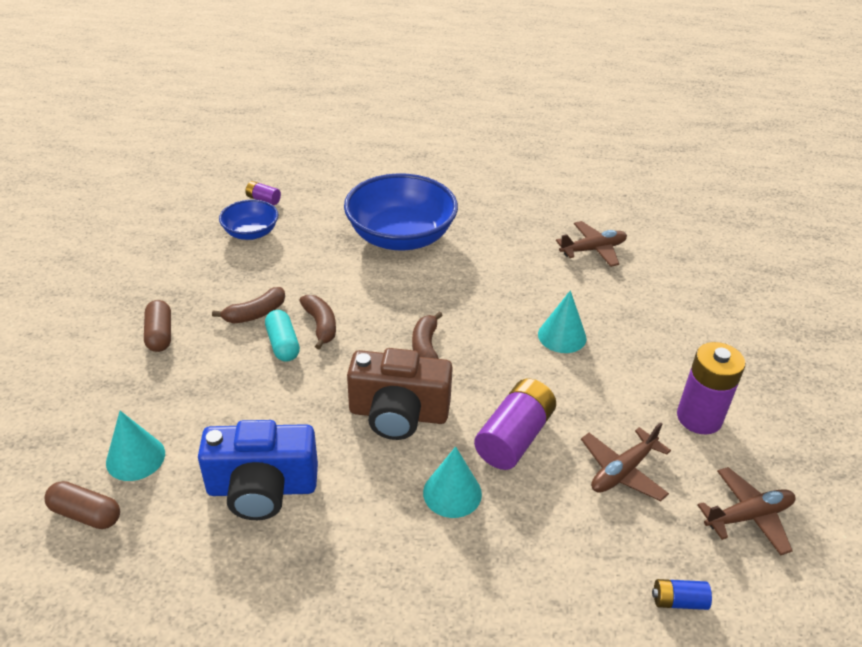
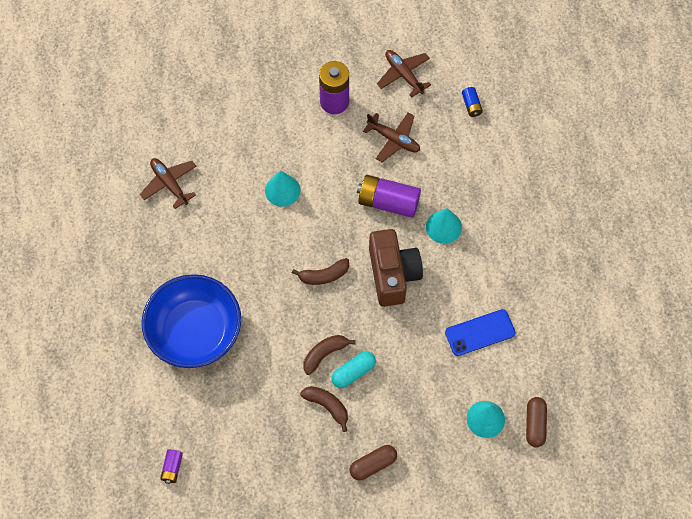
camera: 105 degrees left, 25 degrees up
blue camera [198,420,318,520] -> blue phone [445,309,516,356]
blue bowl [219,200,278,240] -> none

